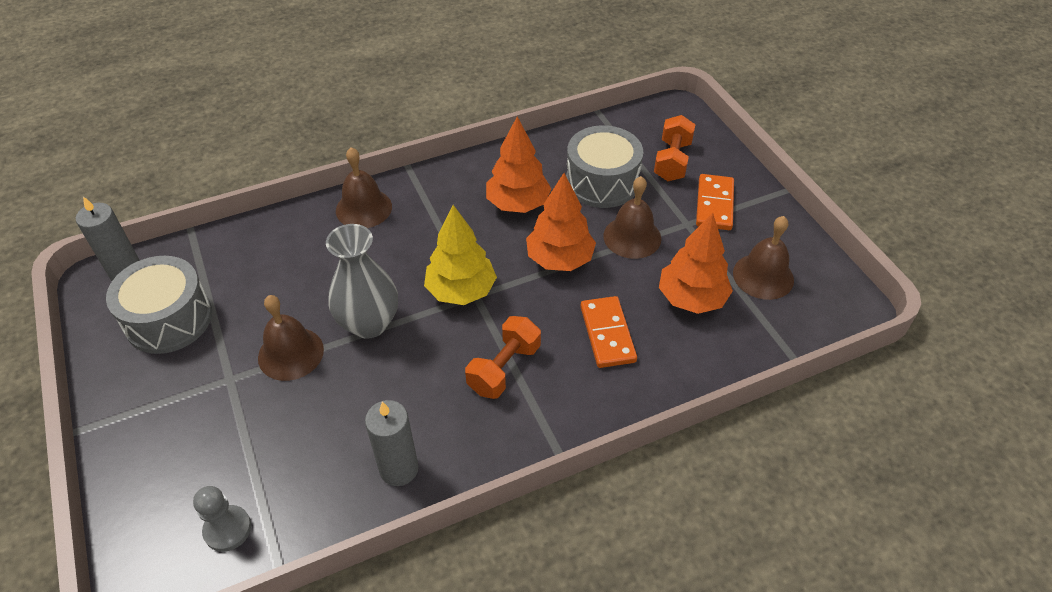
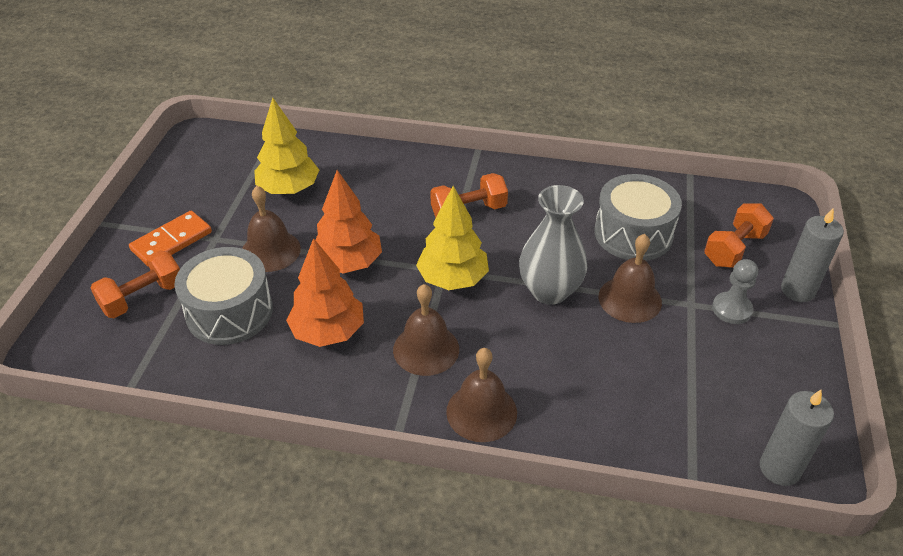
camera: 145 degrees left, 5 degrees down
grey drum [106,256,212,354] -> grey drum moved to [594,174,682,261]
grey pawn [193,486,251,552] -> grey pawn moved to [712,259,758,324]
grey candle [365,400,418,486] -> grey candle moved to [781,208,844,302]
orange domino [580,296,637,368] -> none
orange tree [659,213,733,314] -> yellow tree [254,98,319,194]
brown bell [733,216,794,300] -> brown bell moved to [393,284,459,376]
none -> orange dumbbell [704,203,774,268]

